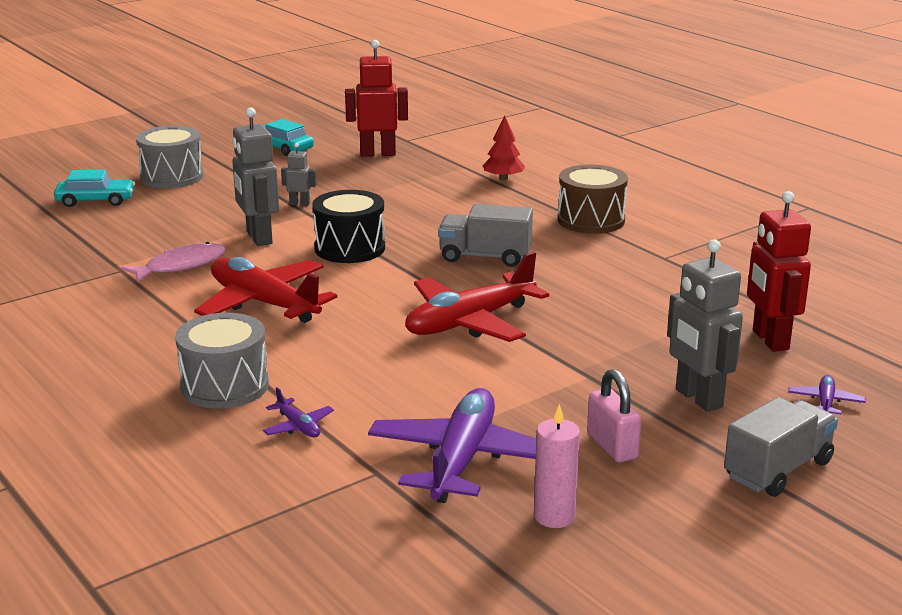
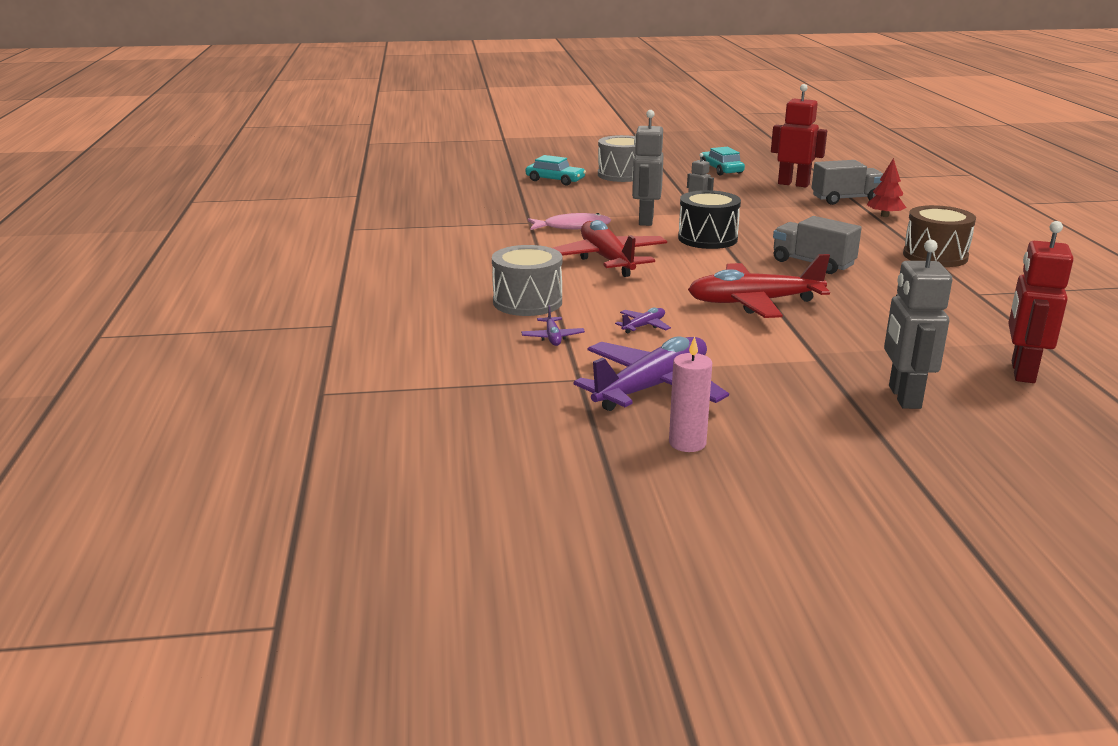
camera: 30 degrees right, 0 degrees up
pink padlock [587,369,642,463] -> none
grey truck [724,397,838,497] -> grey truck moved to [812,160,883,205]
purple plane [788,375,865,414] -> purple plane moved to [615,308,671,333]

